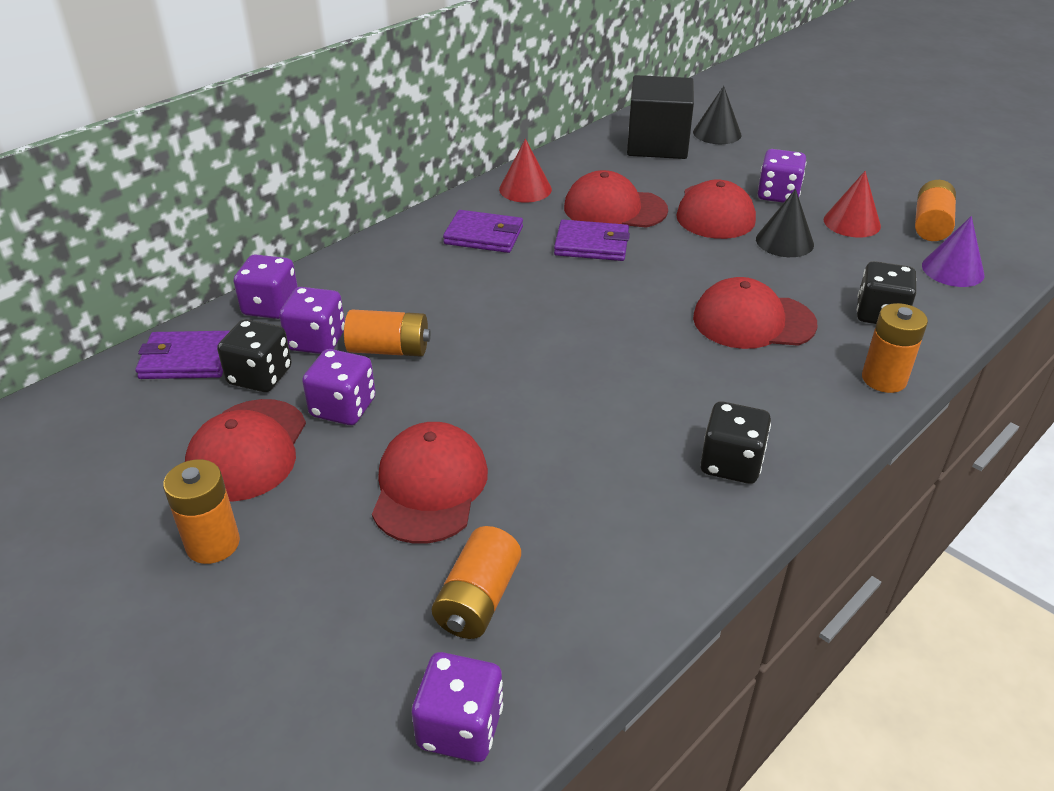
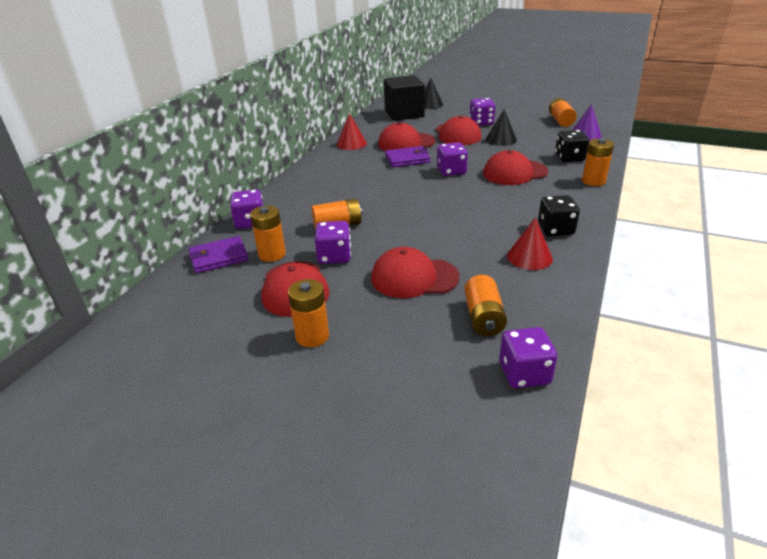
camera: 20 degrees left, 5 degrees down
black dice [217,319,292,392] -> orange battery [250,206,286,262]
purple dice [279,287,345,354] -> purple dice moved to [437,142,468,176]
red cap [372,422,488,544] -> red cap turned 75 degrees counterclockwise [371,247,459,298]
purple wallet [443,210,523,253] -> none
red cone [824,171,881,238] -> red cone moved to [507,217,553,270]

